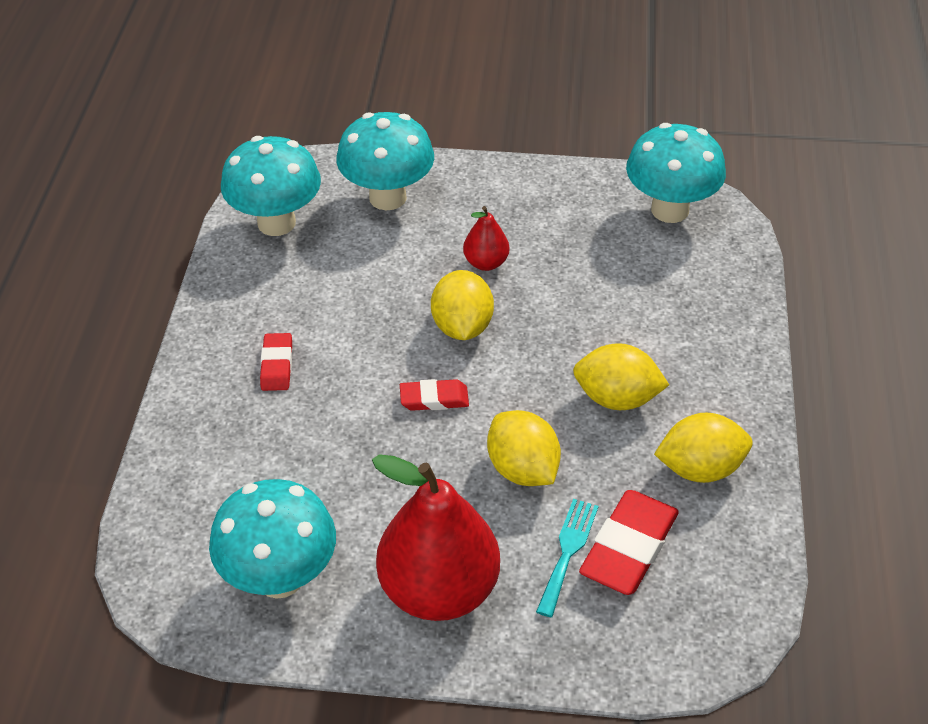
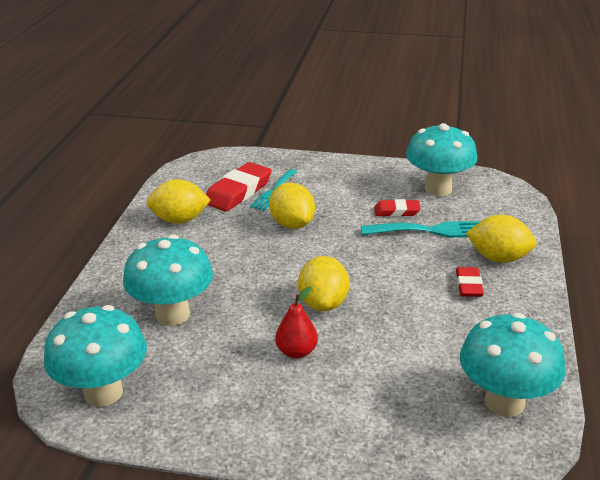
camera: 175 degrees left, 15 degrees down
turquoise mushroom [337,112,434,210] -> turquoise mushroom moved to [123,235,213,326]
red pear [372,454,500,621] -> none
red eraser [400,379,469,411] -> red eraser moved to [374,199,421,217]
yellow lemon [573,343,669,410] -> yellow lemon moved to [466,215,537,263]
none -> turquoise fork [361,221,481,238]

